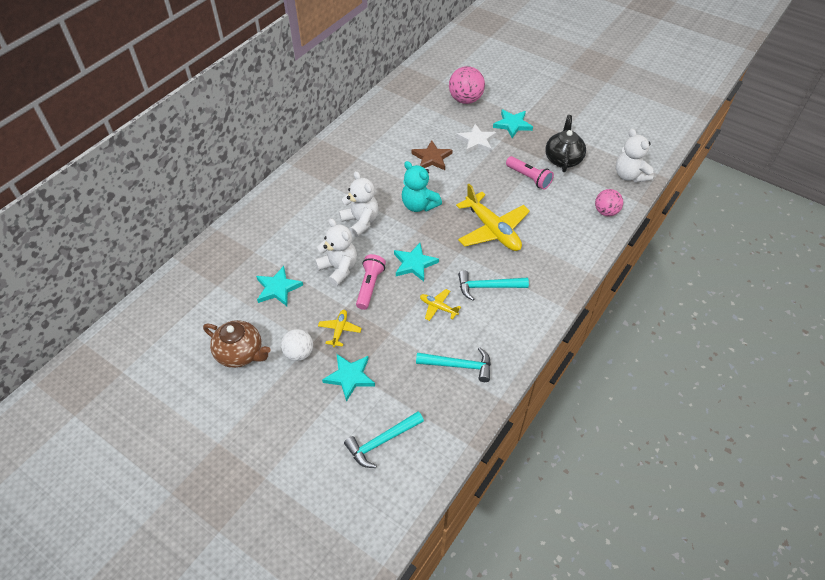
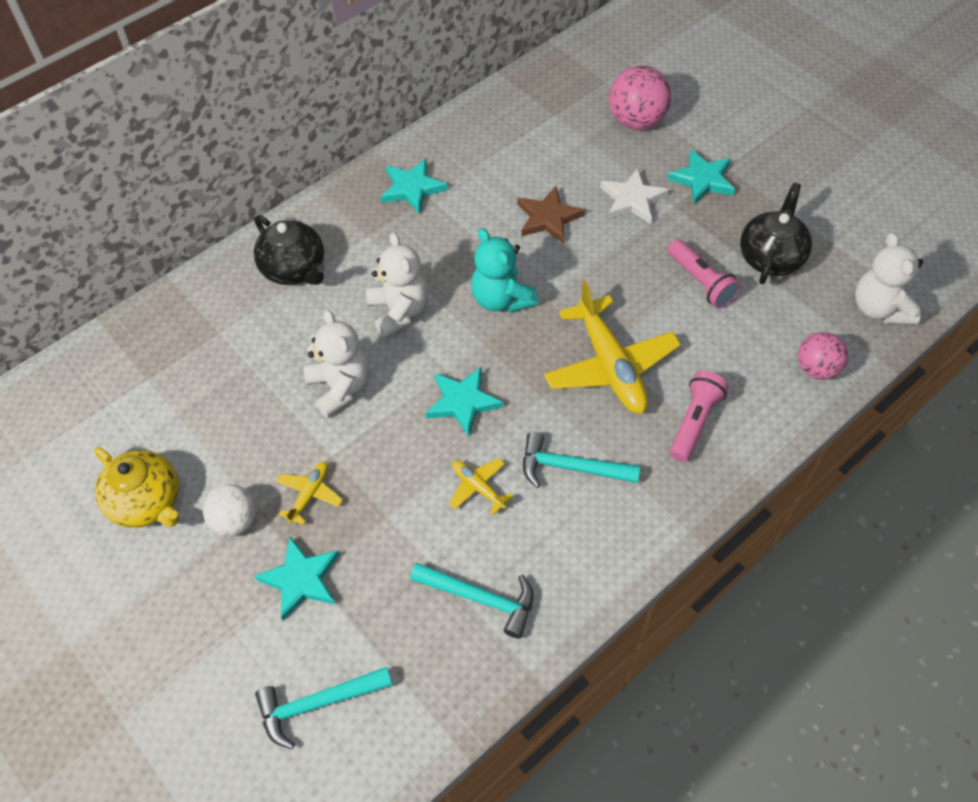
camera: 15 degrees right, 5 degrees up
brown teapot [203,320,271,368] -> yellow teapot [94,447,179,528]
turquoise star [256,266,303,306] -> turquoise star moved to [381,159,448,214]
pink flashlight [356,254,386,310] -> pink flashlight moved to [670,371,729,462]
none -> black teapot [254,215,325,285]

